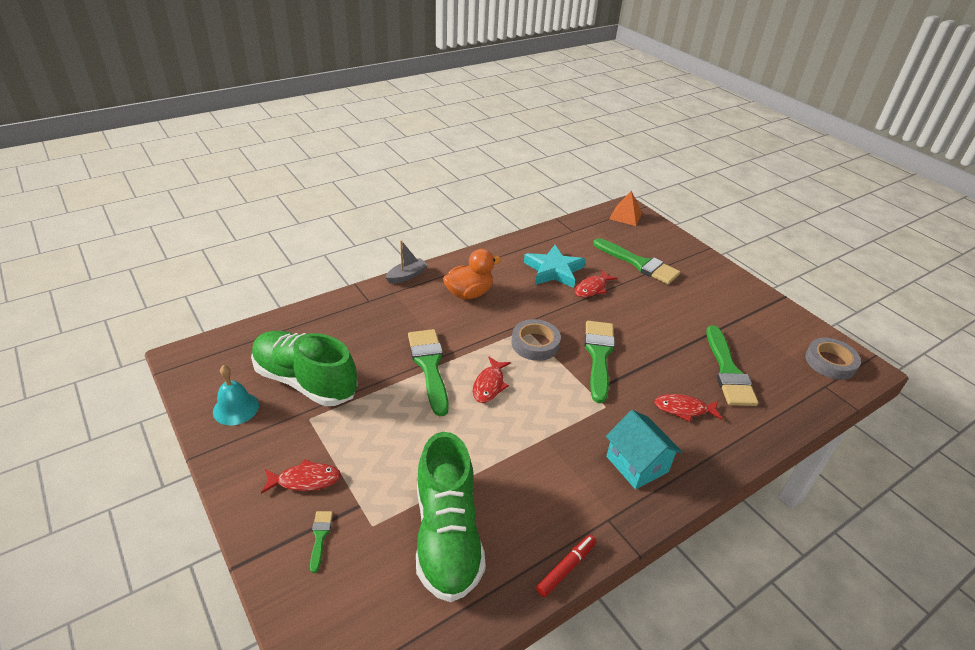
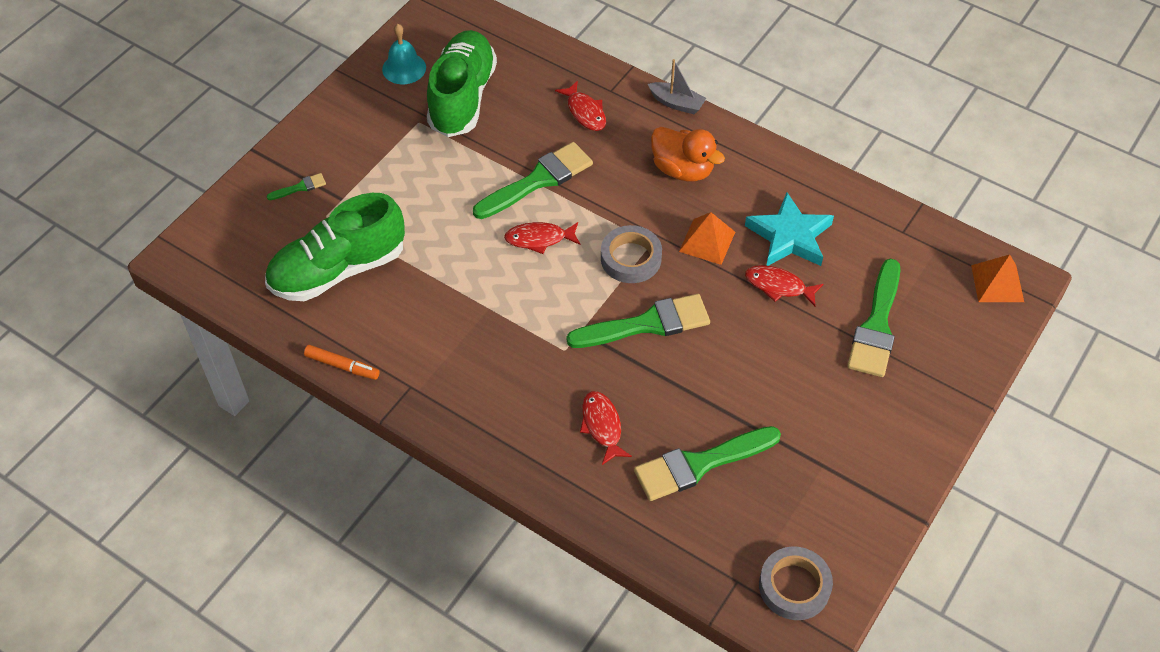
camera: 70 degrees right, 15 degrees up
red fish [261,459,341,494] -> red fish moved to [555,81,606,131]
red marker [536,535,596,597] -> orange marker [304,345,380,380]
turquoise house [606,410,682,489] -> none
none -> orange pyramid [679,212,735,265]

